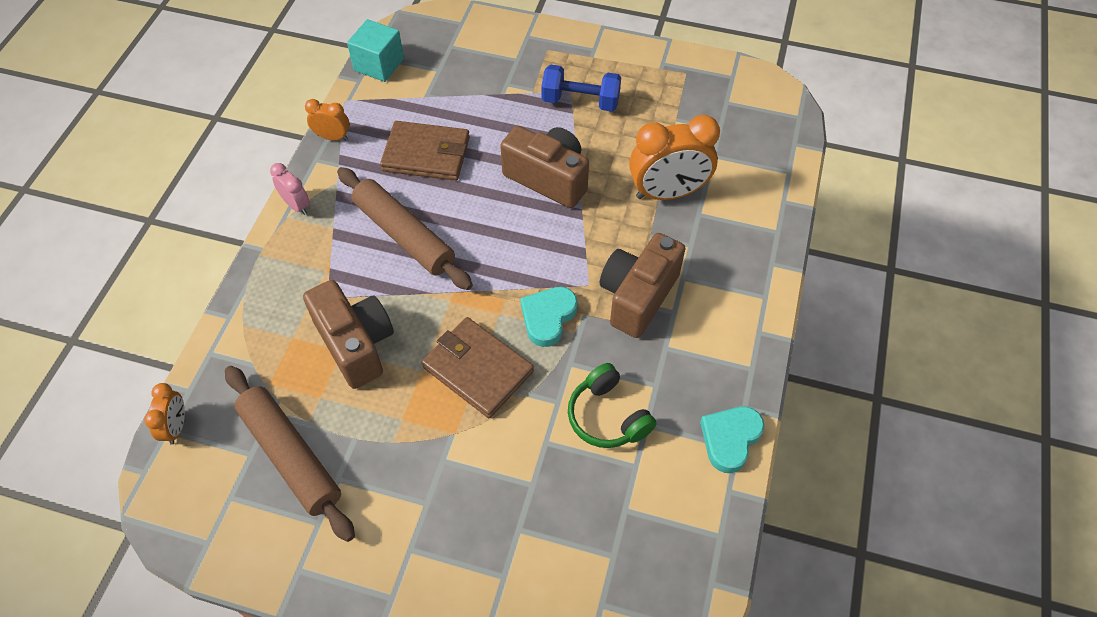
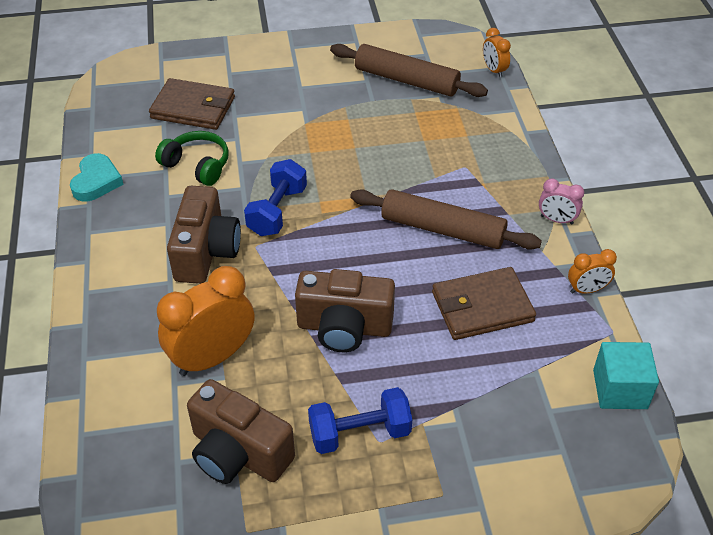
camera: 155 degrees right, 10 degrees down
brown camera [303,280,394,389] -> brown camera moved to [187,379,295,484]
brown wallet [422,317,534,418] -> brown wallet moved to [149,78,235,130]
turquoise heart [520,287,578,347] -> blue dumbbell [244,159,307,236]

